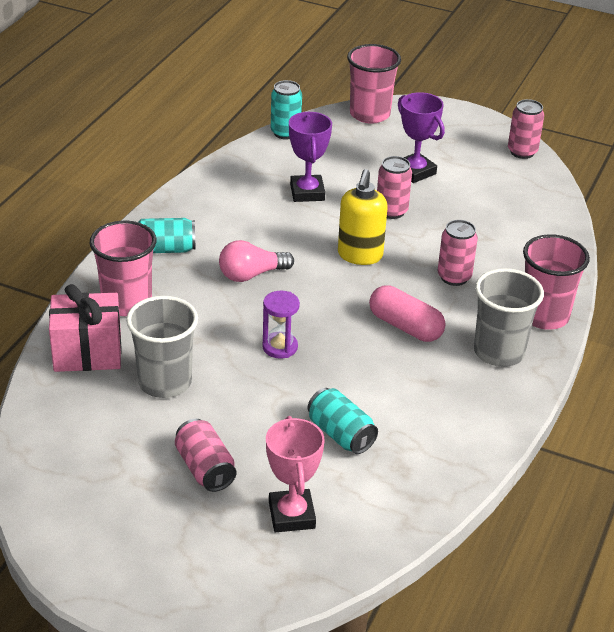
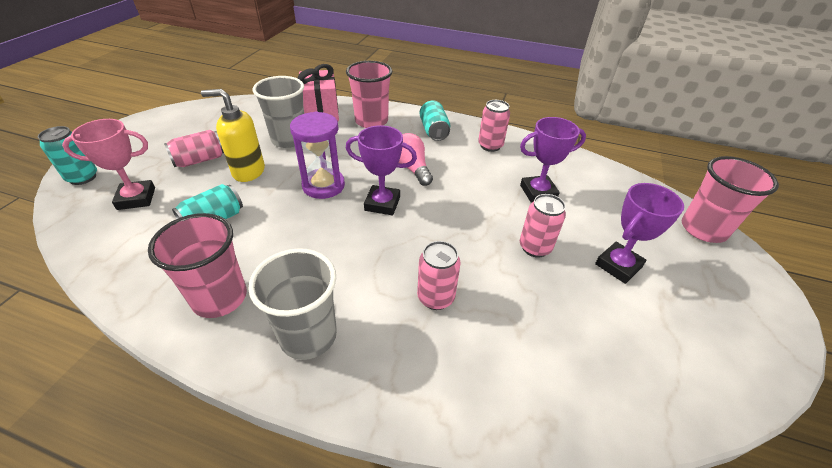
camera: 85 degrees right, 5 degrees up
purple hourglass [262,291,300,359] -> purple hourglass [290,111,345,199], size x1.52
turquoise can [271,80,302,140] -> turquoise can moved to [38,126,97,185]
yellow soap dispenser [338,169,388,265] -> yellow soap dispenser moved to [201,89,265,182]
pink capsule [369,285,445,342] -> none
pink can [508,99,544,159] -> pink can moved to [478,100,510,152]
pink cup [523,234,590,330] -> pink cup moved to [148,213,247,318]
none -> purple trophy [346,125,417,215]

